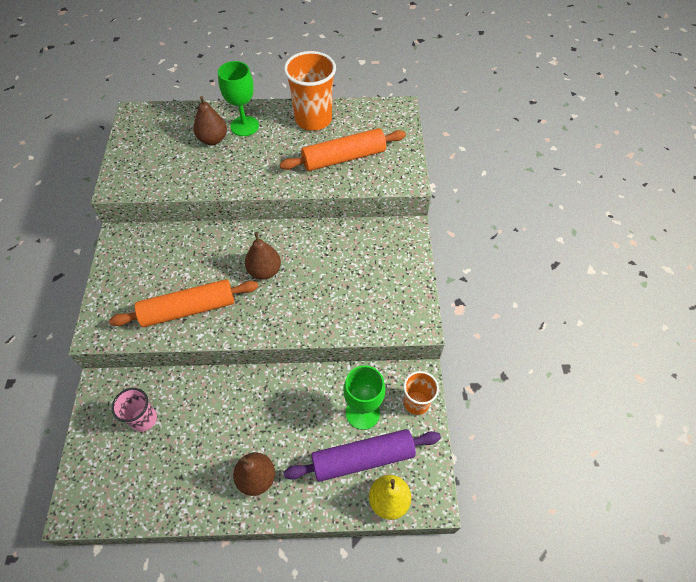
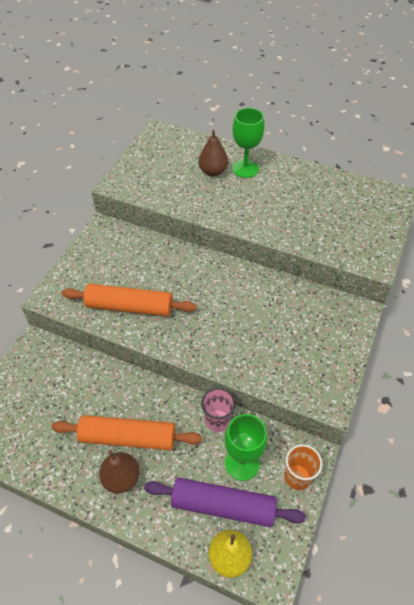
camera: 25 degrees right, 5 degrees down
pink cup [112,388,157,432] -> pink cup moved to [201,388,236,432]
brown pear [245,232,281,280] -> none
orange rolling pin [280,128,406,171] -> orange rolling pin moved to [52,415,202,450]
orange cup [284,51,336,131] -> none

